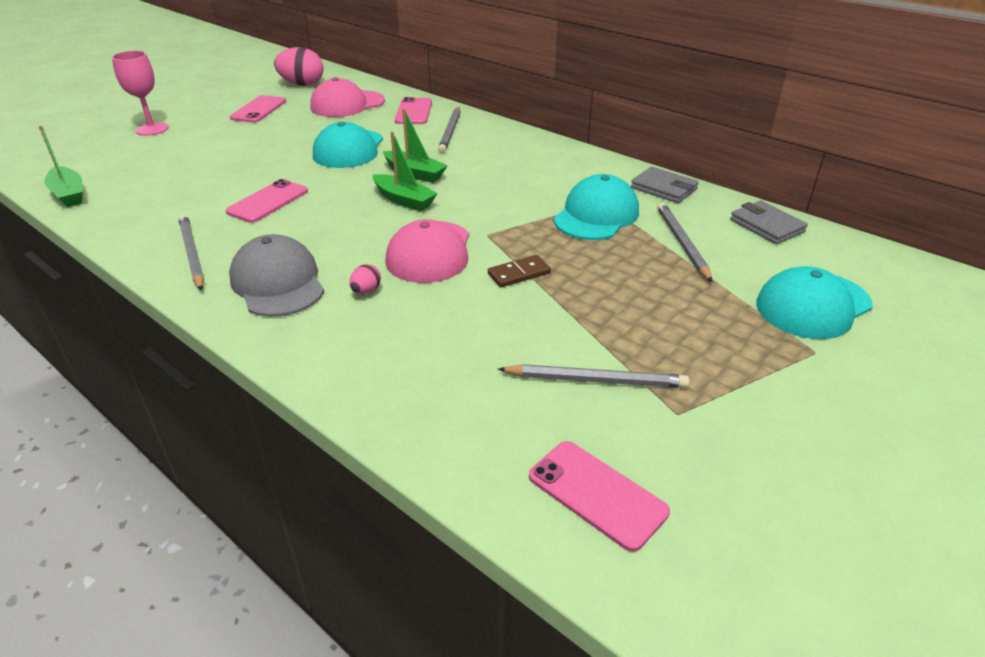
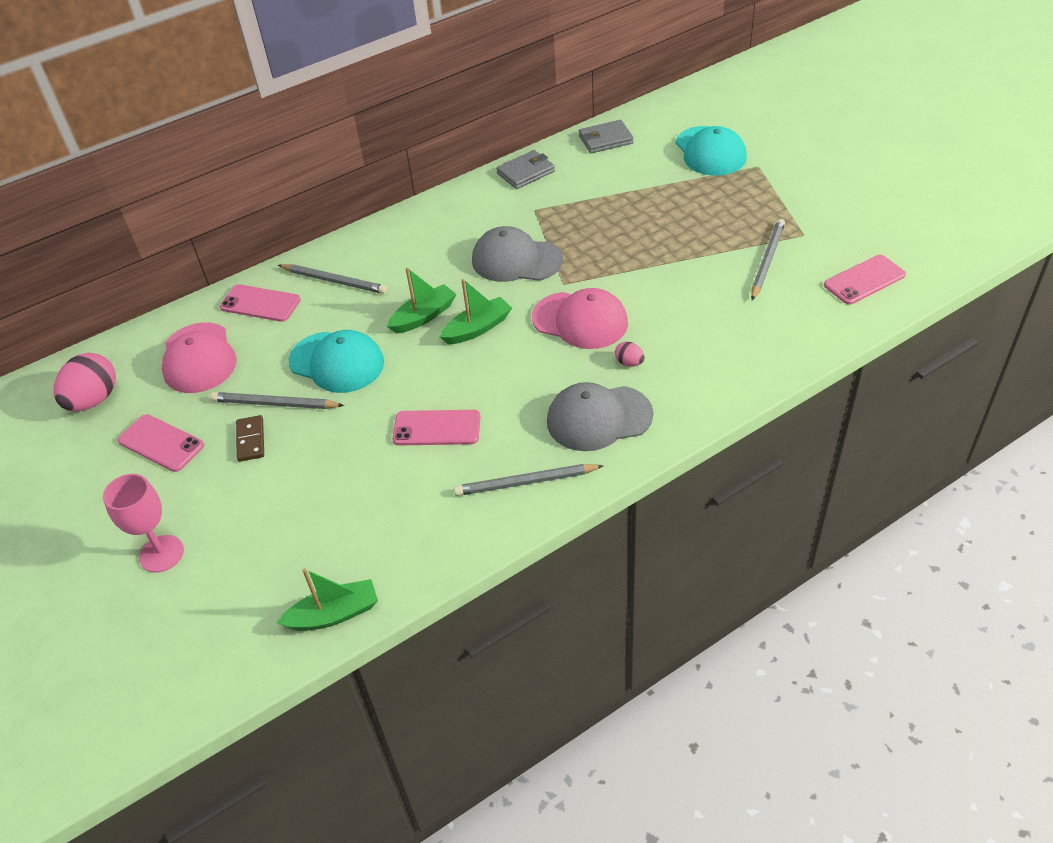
camera: 70 degrees left, 10 degrees up
pink phone [226,179,308,223] -> pink phone turned 45 degrees counterclockwise [392,410,480,445]
brown domino [488,255,551,287] -> brown domino moved to [236,415,264,462]
turquoise cap [553,174,639,240] -> none
grey pencil [657,203,712,282] -> grey pencil moved to [210,392,344,409]
none -> grey cap [472,226,563,282]

